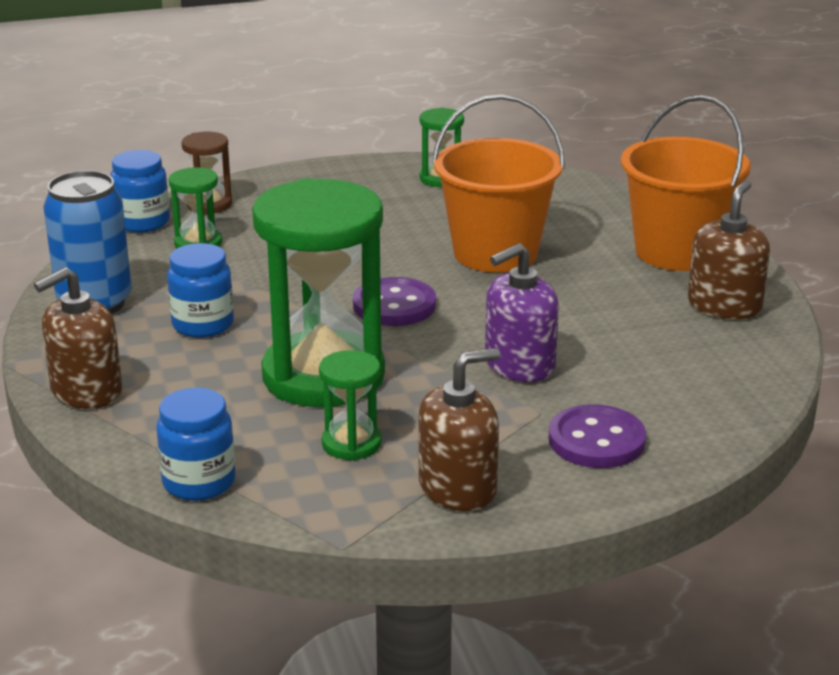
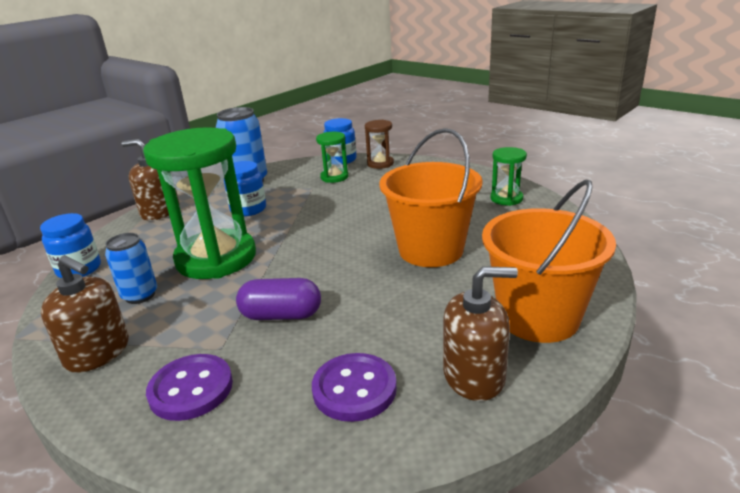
camera: 60 degrees right, 0 degrees up
green hourglass [319,350,382,461] -> blue can [105,233,157,304]
purple button [353,277,436,326] -> purple button moved to [312,353,397,422]
purple soap dispenser [485,243,559,382] -> purple capsule [236,278,321,320]

